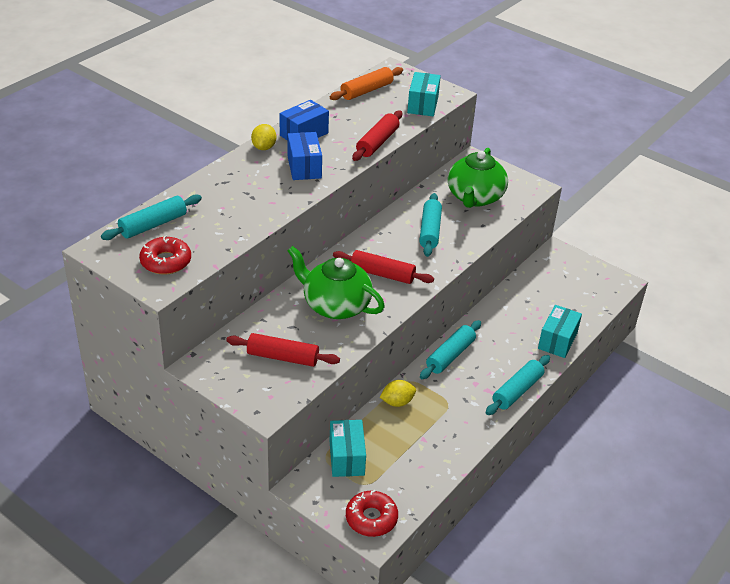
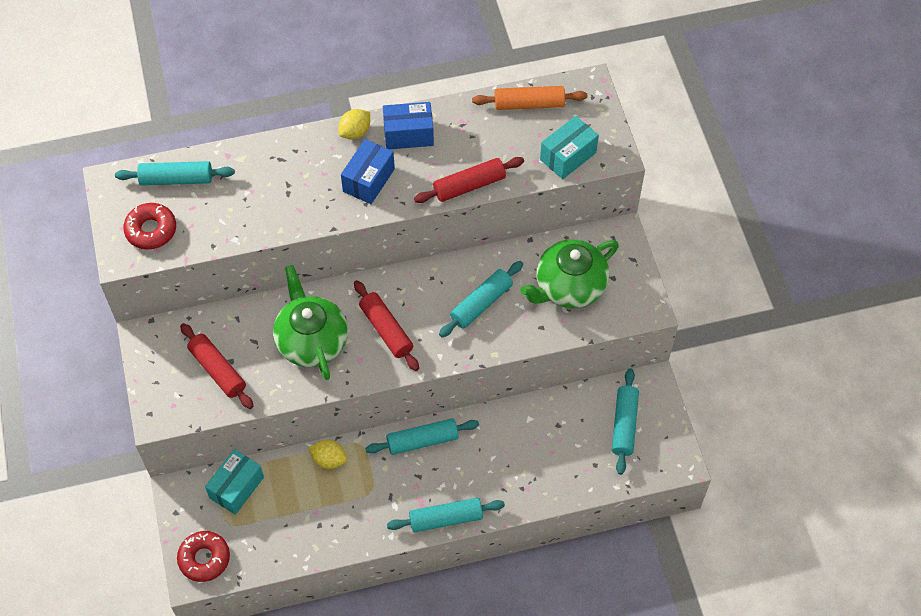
camera: 40 degrees right, 20 degrees up
turquoise box [538,305,582,358] -> none
none -> turquoise rolling pin [612,368,639,475]

